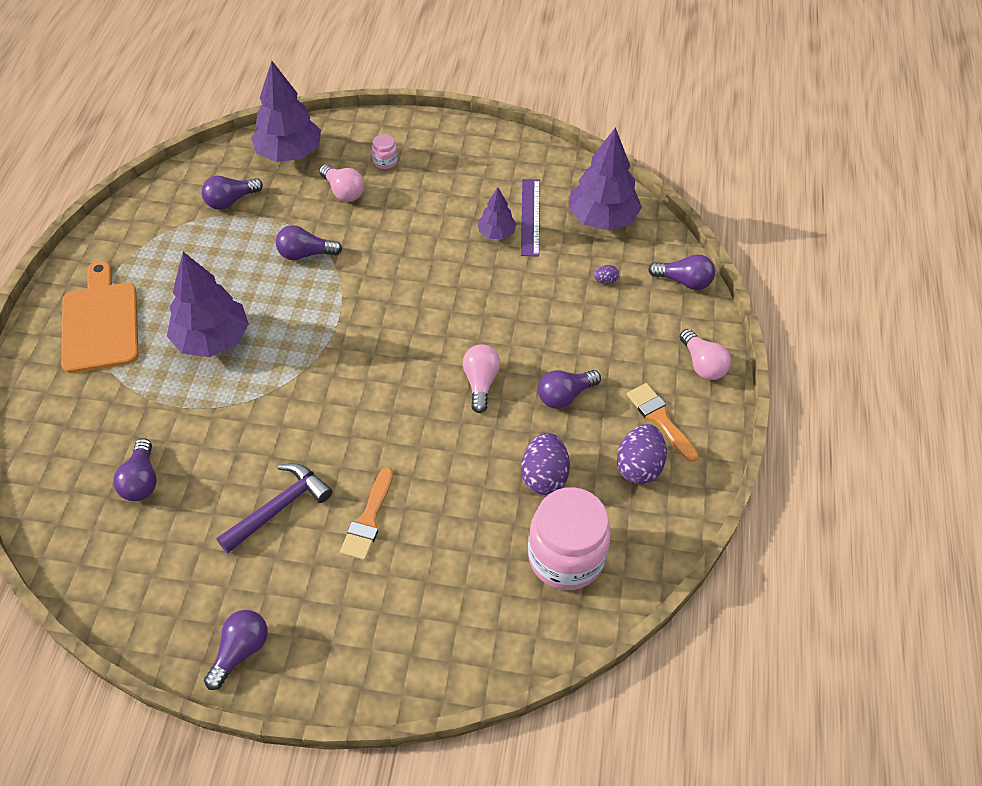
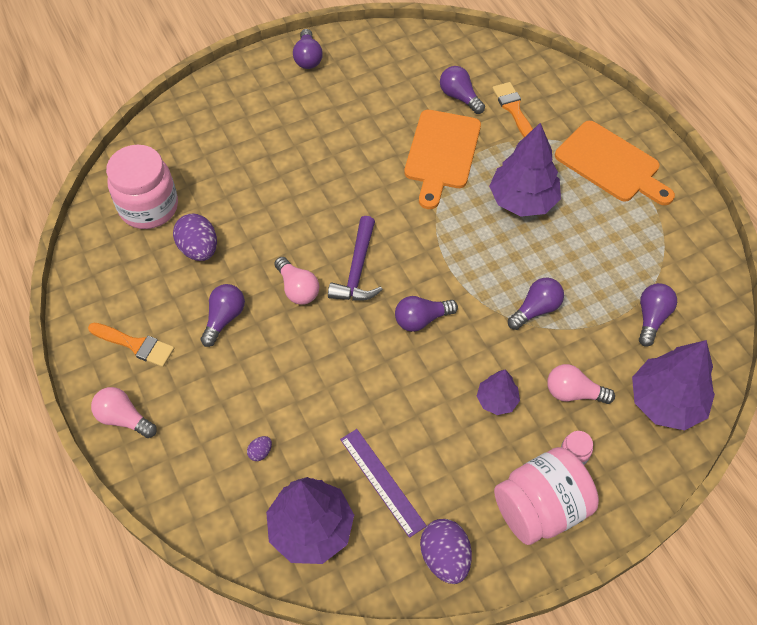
camera: 145 degrees right, 5 degrees up
purple hammer [217,463,333,553] -> purple hammer moved to [328,216,383,301]
orange brush [340,467,393,560] -> orange brush moved to [492,82,533,137]
purple tree [478,187,517,239] -> purple tree moved to [477,369,520,415]
purple egg [617,424,667,485] -> purple egg moved to [420,519,472,584]
purple light bulb [648,254,715,290] -> purple light bulb moved to [395,296,458,332]
none -> orange cutting board [404,110,481,209]
none -> pink jar [494,447,599,545]

